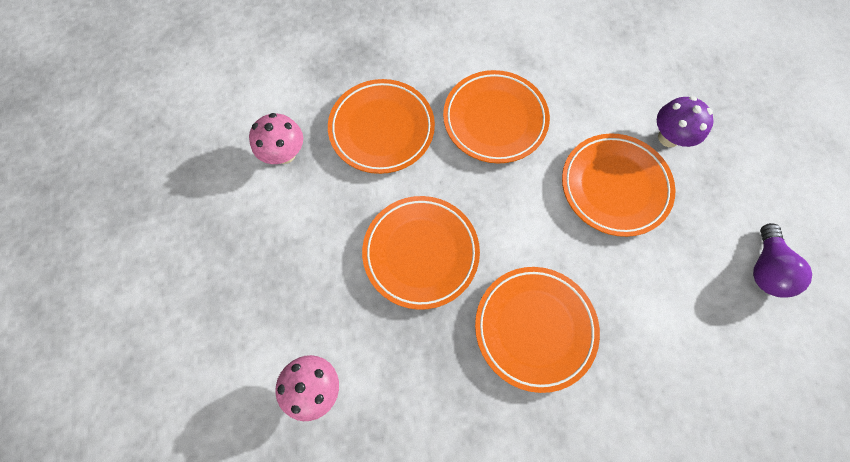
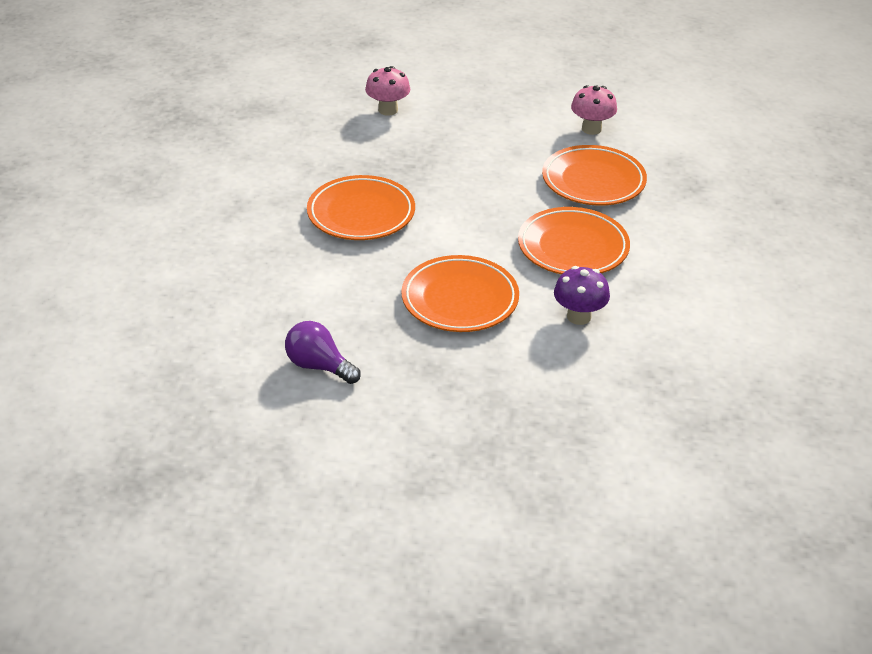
camera: 110 degrees right, 30 degrees down
orange plate [362,196,480,310] -> none
purple mushroom [657,96,714,147] -> purple mushroom moved to [554,266,610,325]

